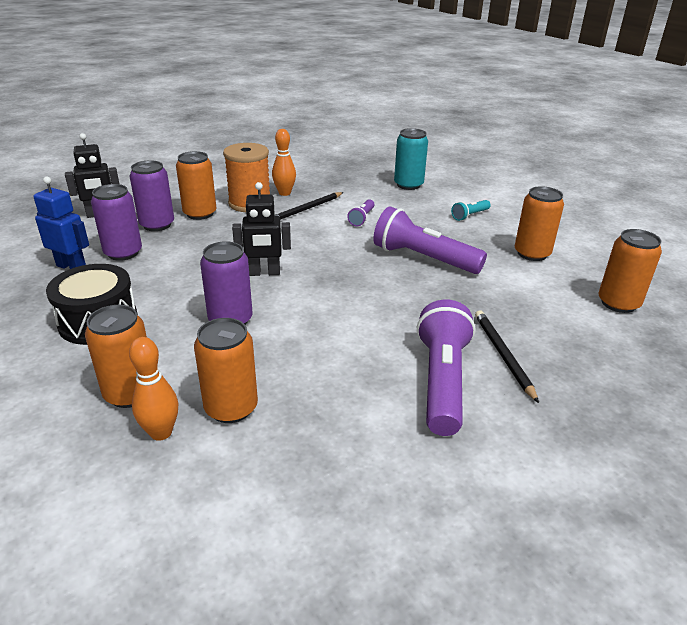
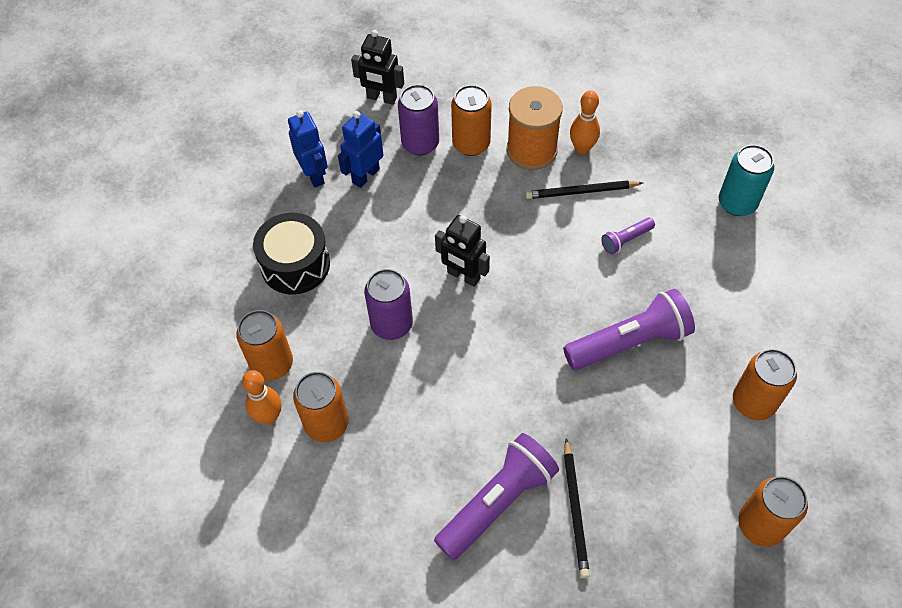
camera: 40 degrees right, 25 degrees up
purple can [91,184,142,261] -> blue robot [338,111,383,188]
purple flashlight [373,206,487,274] -> purple flashlight turned 90 degrees clockwise [563,289,695,370]
turquoise flashlight [451,200,491,221] -> none
black pencil [475,310,539,403] -> black pencil turned 150 degrees clockwise [564,438,590,578]

